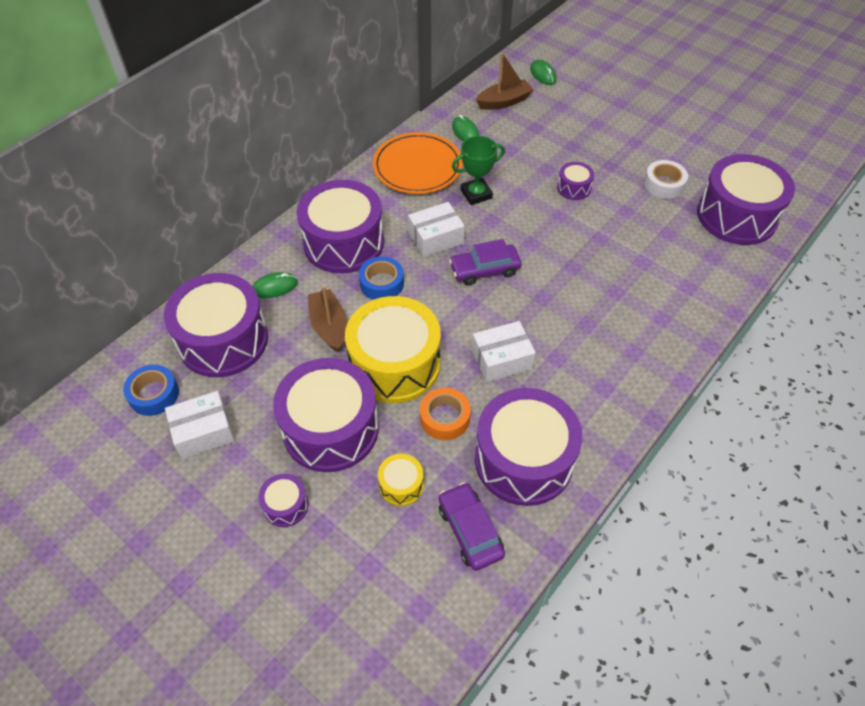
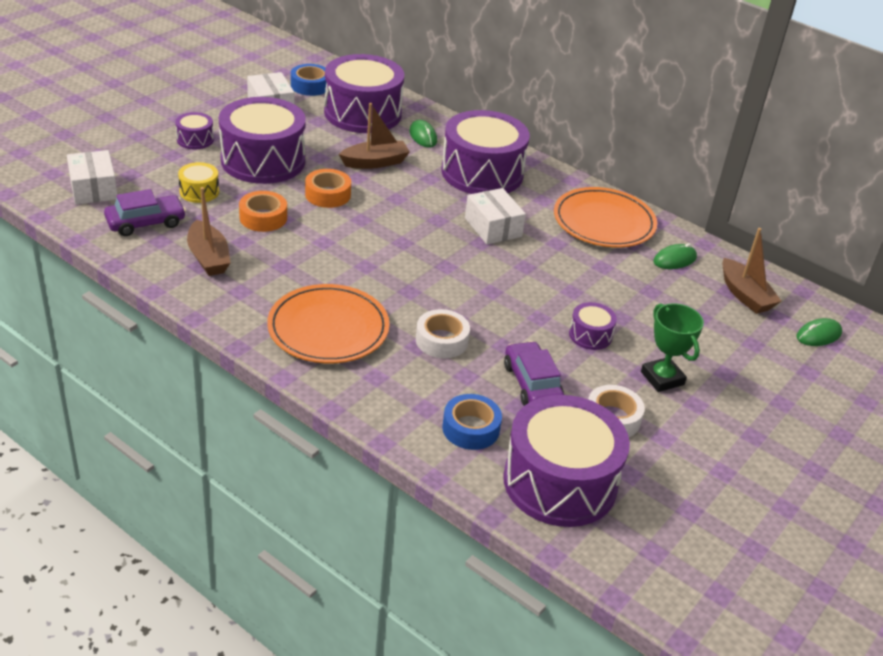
camera: 85 degrees right, 15 degrees down
yellow drum [345,296,441,403] -> orange tape [305,169,351,208]
blue tape [359,256,404,300] -> blue tape moved to [442,394,502,450]
purple car [449,239,522,285] -> purple car moved to [504,341,564,406]
green trophy [452,136,505,205] -> green trophy moved to [641,303,704,392]
white box [472,321,536,383] -> white box moved to [67,150,117,204]
purple drum [475,388,582,506] -> brown boat [187,187,230,276]
none -> orange plate [267,284,390,363]
none -> white tape [416,309,470,358]

